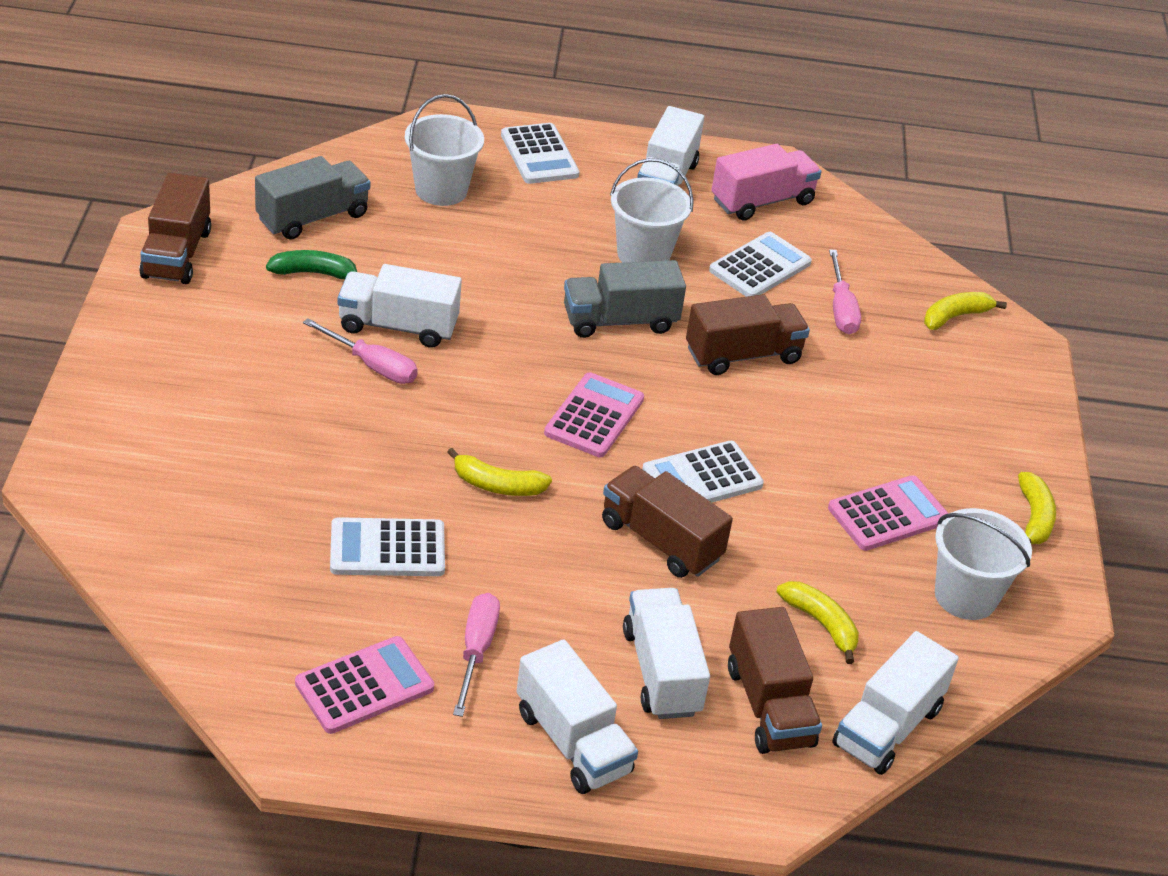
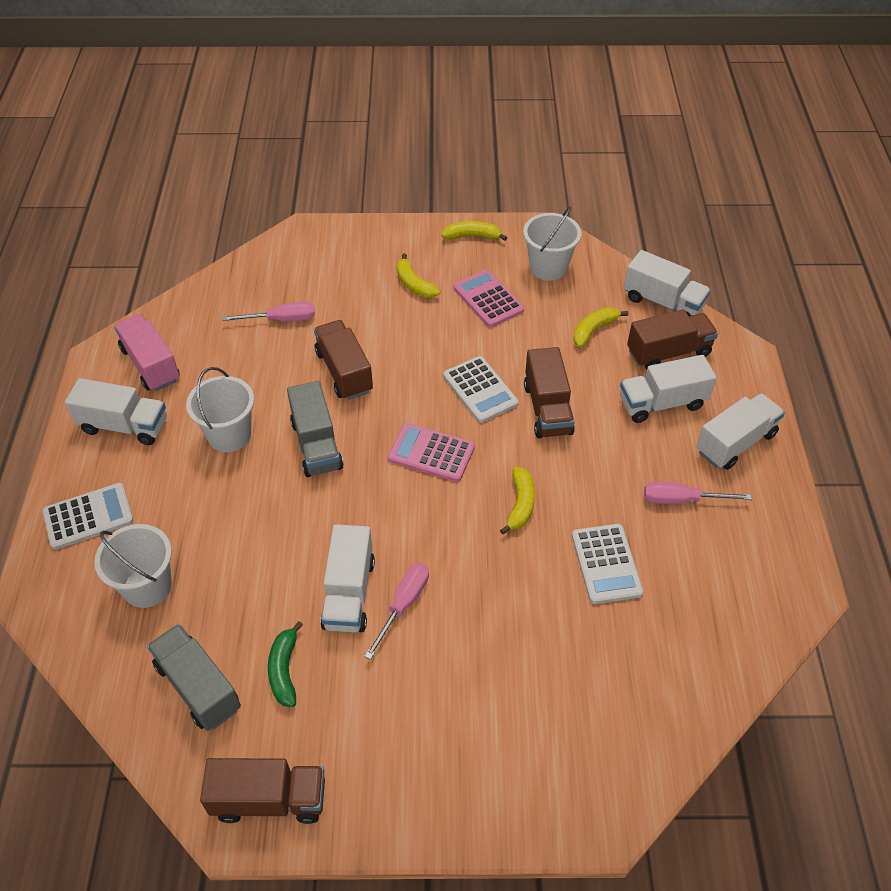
camera: 90 degrees left, 10 degrees up
pink calculator [295,636,434,734] -> none
brown truck [602,466,733,578] -> brown truck turned 45 degrees counterclockwise [524,347,575,438]
white calculator [709,232,812,297] -> none
yellow banana [924,292,1007,330] -> yellow banana moved to [397,254,440,298]

